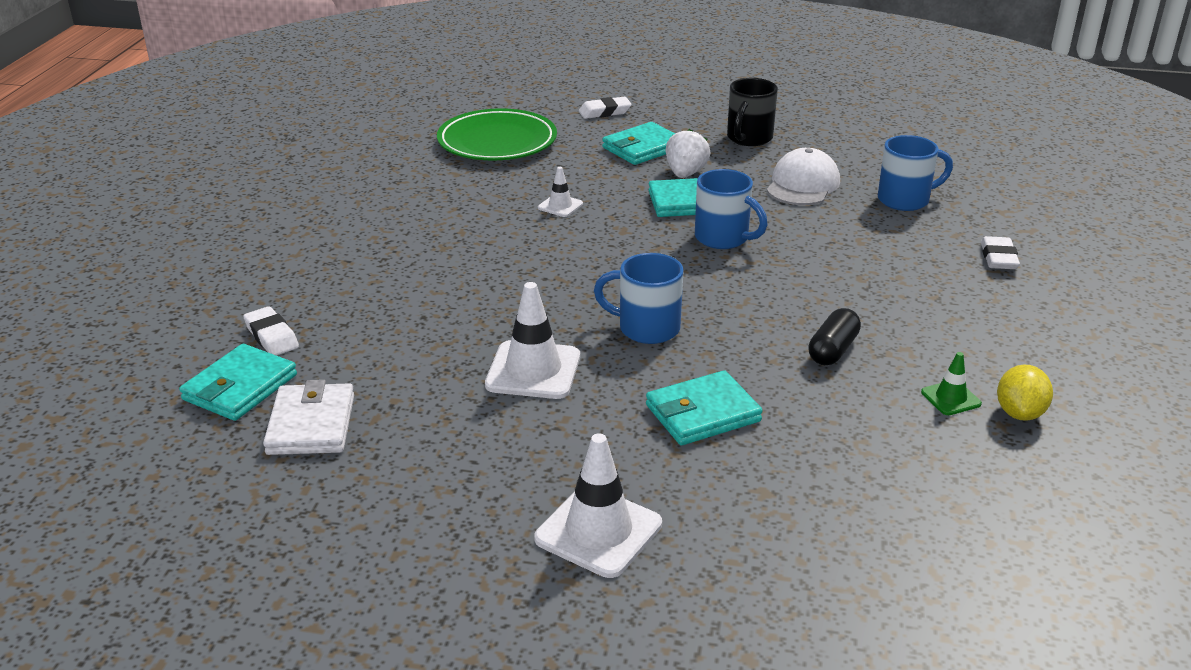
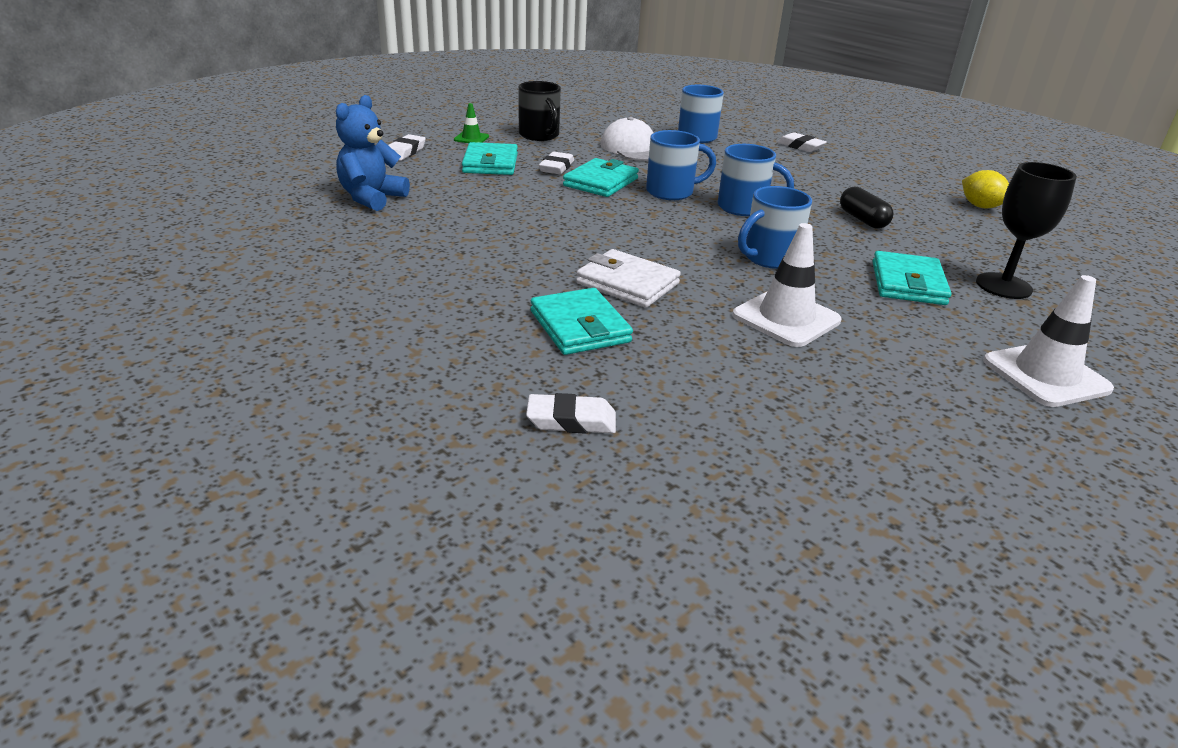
camera: 55 degrees left, 0 degrees up
turquoise wallet [179,344,297,421] -> turquoise wallet moved to [531,288,633,355]
white wallet [263,380,354,455] -> white wallet moved to [576,249,681,308]
green plate [437,108,557,161] -> blue teddy bear [336,95,410,211]
white traffic cone [538,167,583,217] -> none
white strawberry [666,129,711,178] -> white eraser [539,152,574,174]
green traffic cone [921,352,982,415] -> green traffic cone moved to [454,103,489,143]
none -> blue mug [718,144,794,216]
none -> black goblet [976,162,1077,299]

